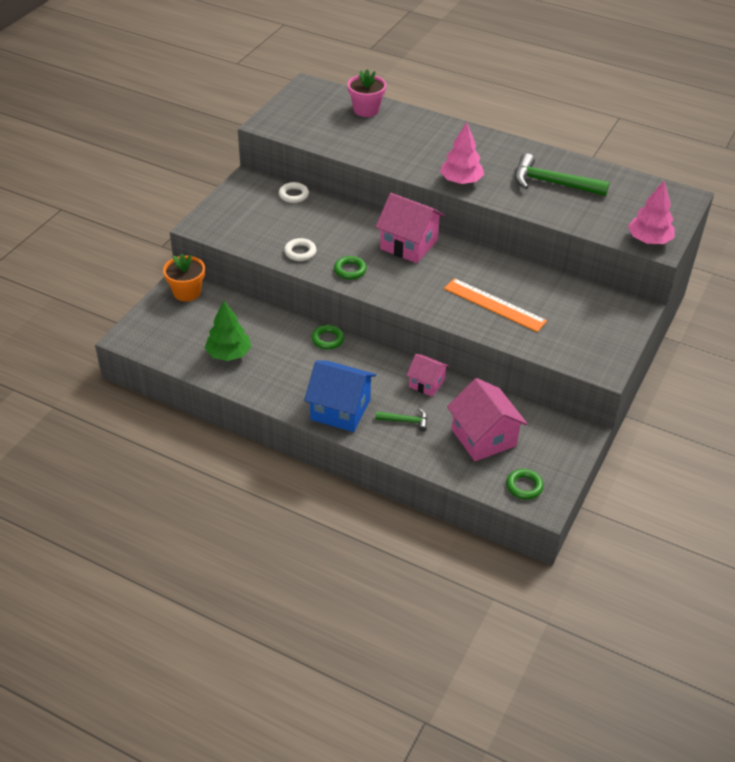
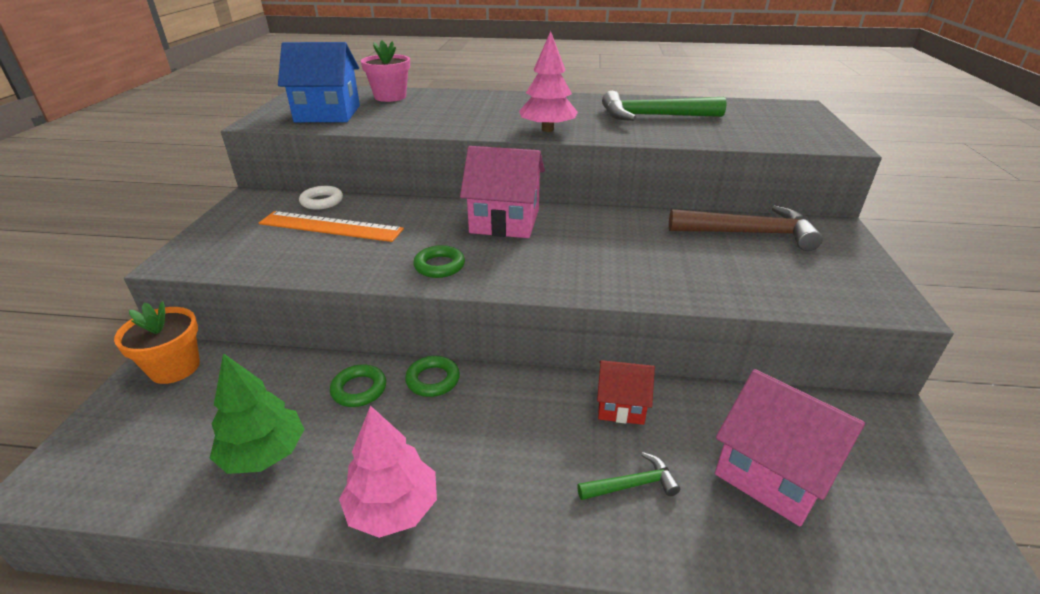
camera: 20 degrees left, 10 degrees down
white ring [284,238,317,261] -> none
blue house [304,361,376,432] -> blue house moved to [278,42,360,122]
pink house [407,354,449,397] -> red house [597,360,655,425]
orange ruler [444,278,547,332] -> orange ruler moved to [259,211,404,242]
green ring [506,469,544,499] -> green ring moved to [330,364,386,407]
pink tree [628,181,675,244] -> pink tree moved to [339,405,437,538]
none -> brown hammer [669,205,823,251]

